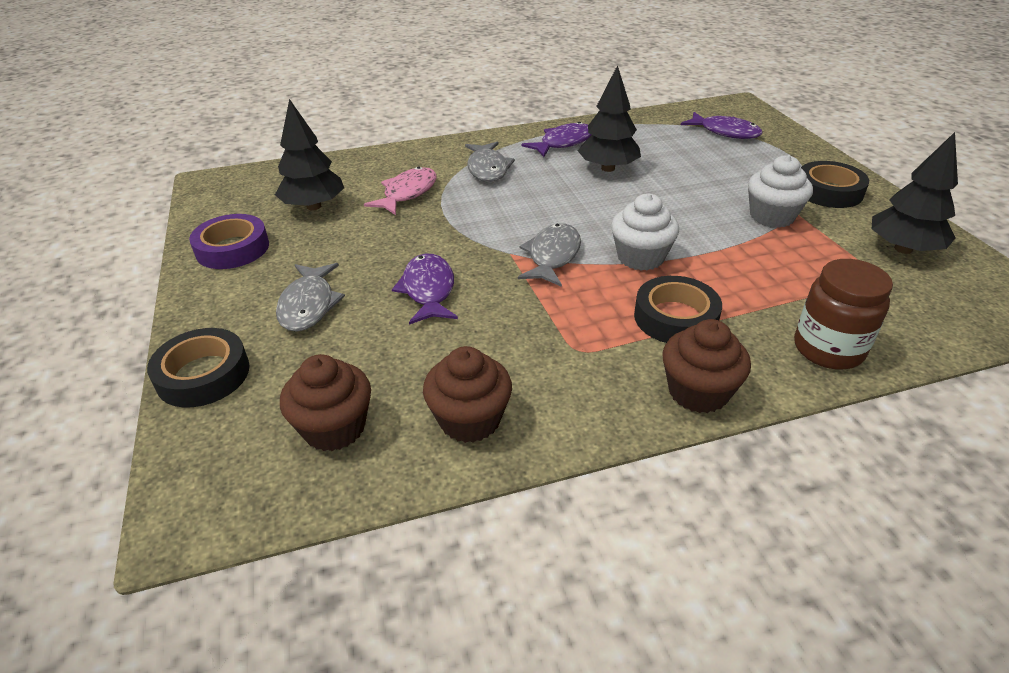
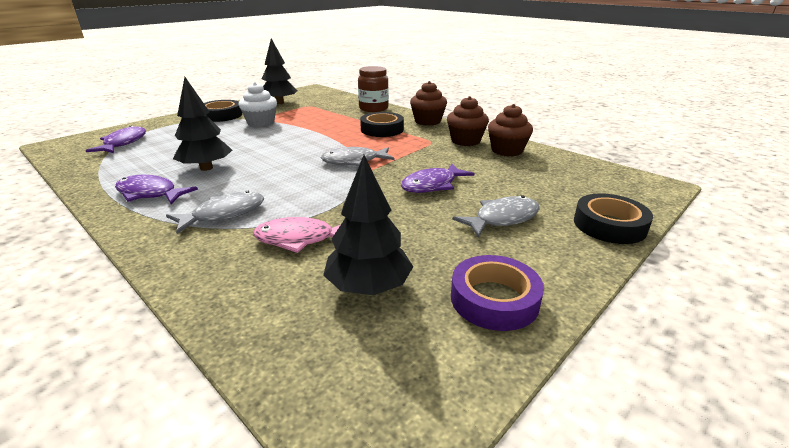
camera: 120 degrees left, 10 degrees down
brown cupcake [280,354,371,451] -> brown cupcake moved to [447,96,489,146]
white cupcake [611,194,679,271] -> none

